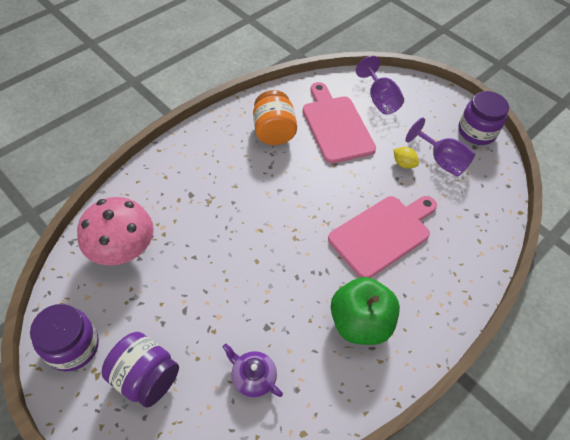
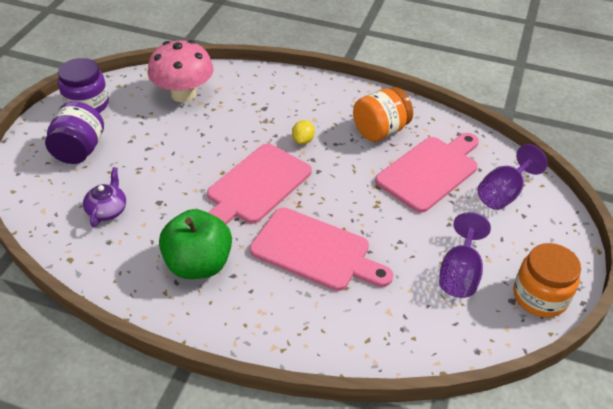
camera: 65 degrees right, 10 degrees down
yellow lemon [394,147,419,169] -> yellow lemon moved to [292,120,315,145]
purple jar [458,91,509,145] -> orange jar [513,243,581,318]
none -> pink cutting board [207,144,312,225]

